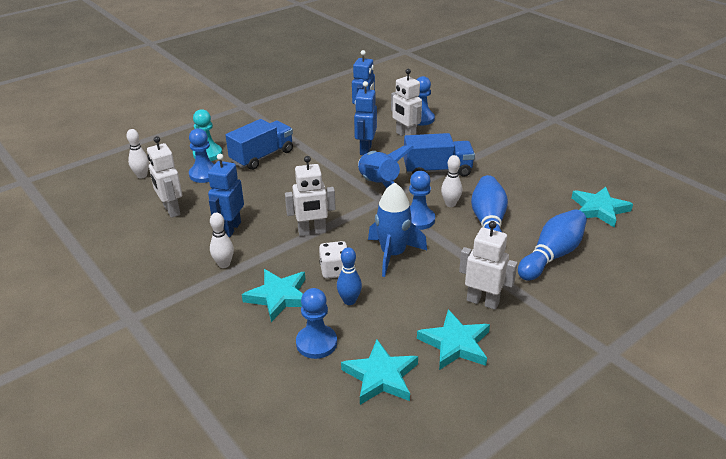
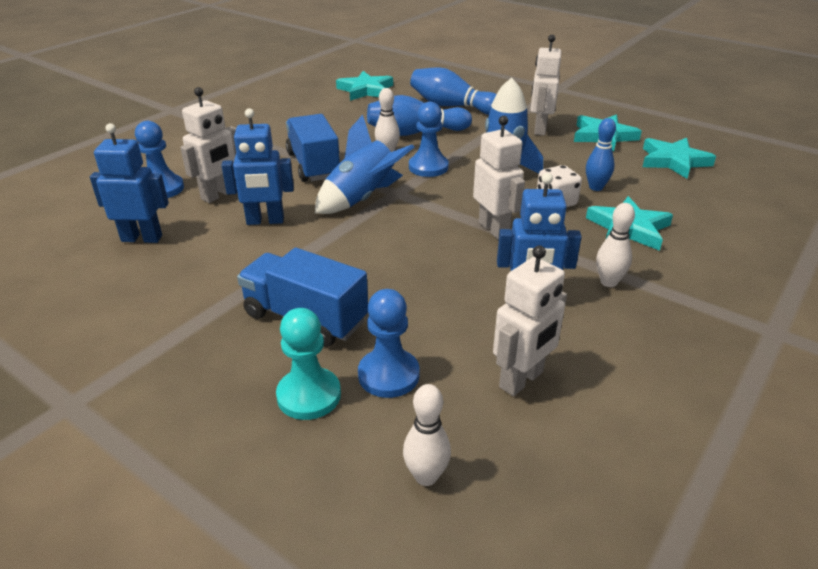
camera: 105 degrees left, 0 degrees up
blue pawn [296,288,337,359] -> none

